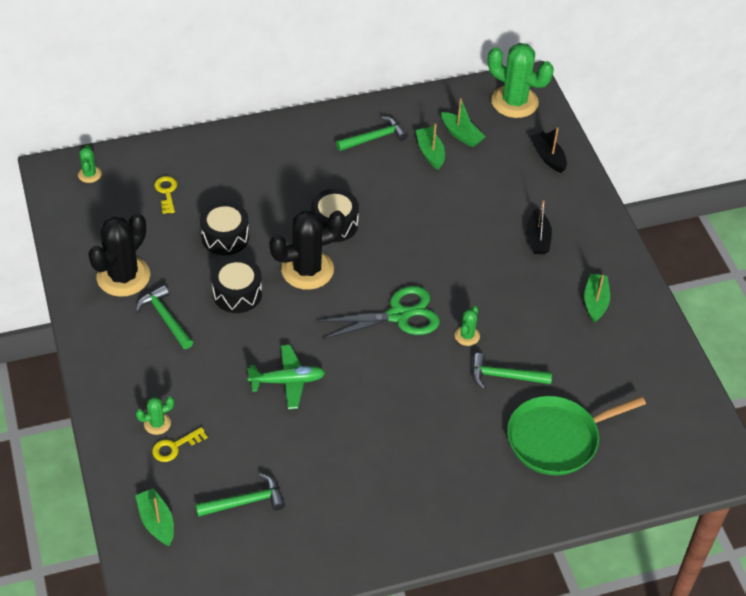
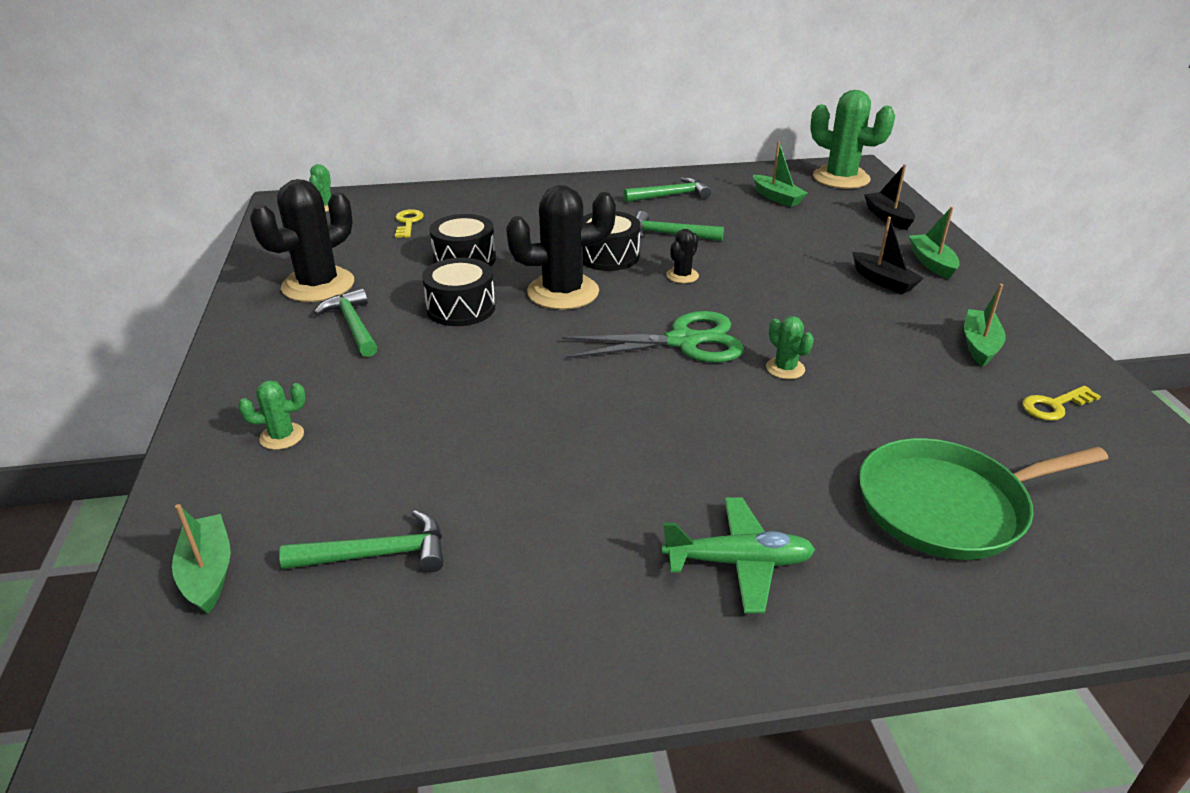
camera: 10 degrees right, 15 degrees down
yellow key [152,427,208,462] -> yellow key moved to [1022,386,1101,421]
green plane [247,345,325,409] -> green plane moved to [662,498,815,613]
green boat [416,123,445,170] -> green boat moved to [909,207,960,279]
green cactus [455,306,480,346] -> green cactus turned 60 degrees counterclockwise [766,316,814,379]
green hammer [472,353,552,389] -> green hammer moved to [635,211,724,241]
black boat [527,200,552,254] -> black boat turned 45 degrees counterclockwise [852,217,924,294]
none -> black cactus [666,229,699,283]

